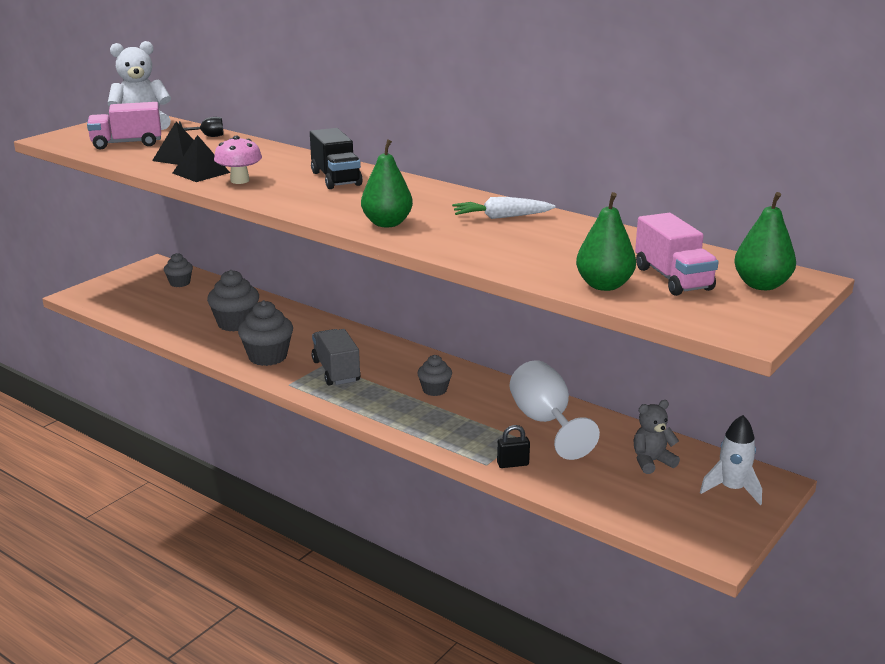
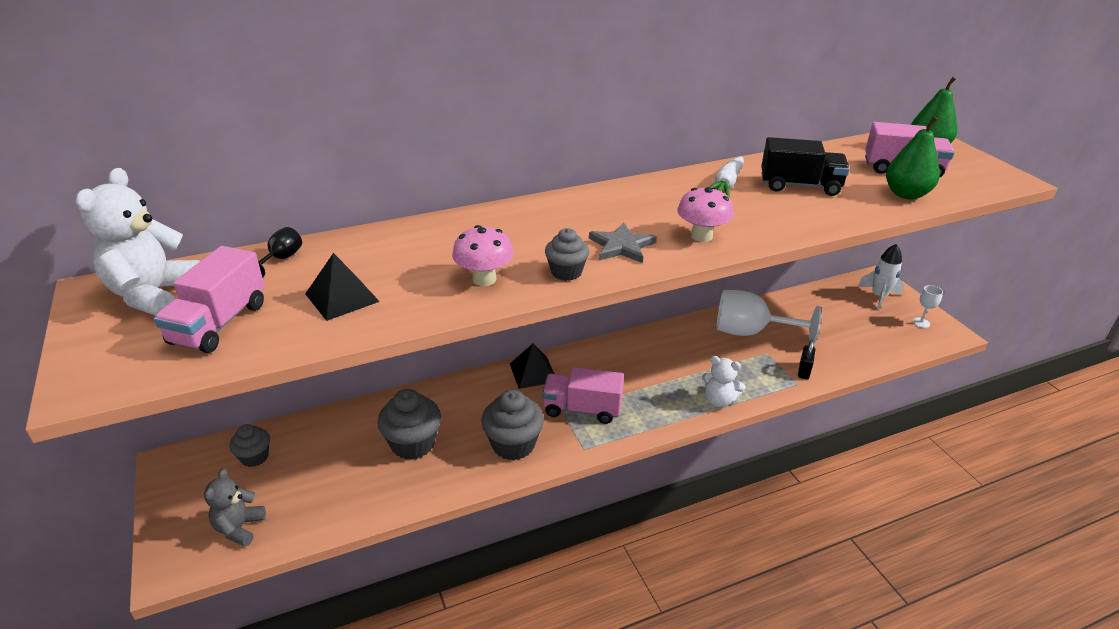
camera: 60 degrees left, 10 degrees up
black pyramid [173,135,230,182] -> black pyramid moved to [510,344,554,389]
black truck [310,128,363,189] -> black truck moved to [761,137,850,196]
grey truck [312,329,361,386] -> pink truck [542,367,624,424]
green pear [361,139,413,227] -> pink mushroom [677,187,734,242]
grey cupcake [417,355,452,396] -> grey cupcake moved to [545,228,589,281]
grey teddy bear [634,400,680,474] -> grey teddy bear moved to [204,468,266,546]
none -> grey star [589,222,657,263]
none -> white teddy bear [702,356,745,407]
none -> white goblet [912,285,943,328]

